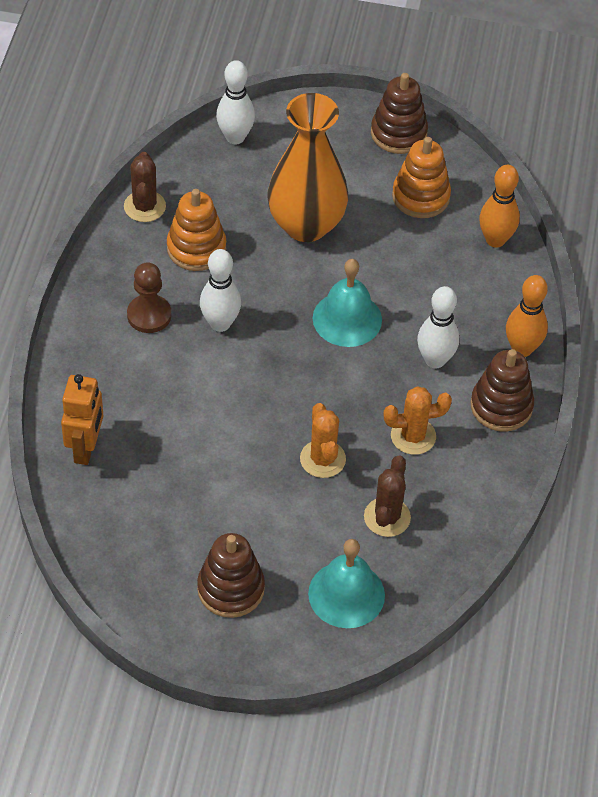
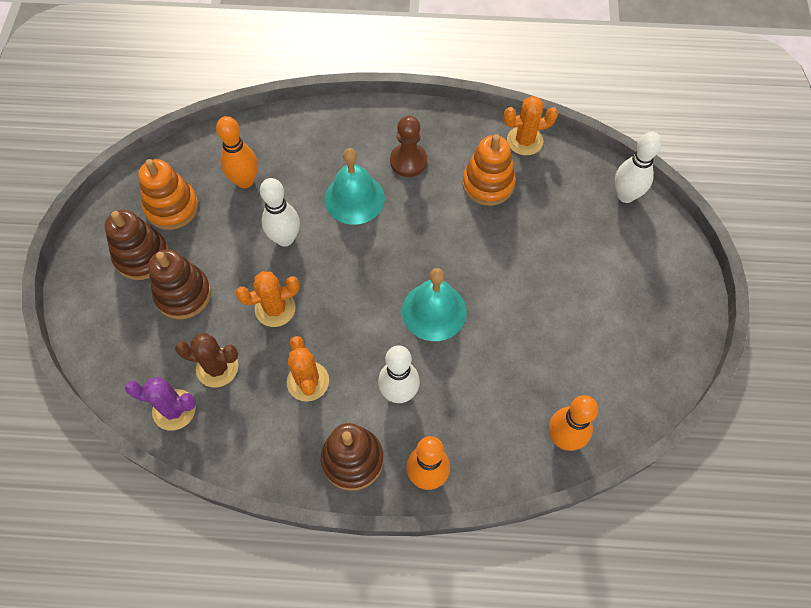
camera: 85 degrees right, 10 degrees up
orange robot [61,374,103,465] -> none
brown cactus [124,152,166,222] -> orange cactus [504,96,558,155]
white bowling pin [200,249,241,332] -> white bowling pin moved to [260,178,300,246]
orange vase [268,93,348,242] -> none
turquoise bell [308,539,385,628] -> turquoise bell moved to [325,148,385,225]
brown stacking toy [371,73,428,154] -> brown stacking toy moved to [148,249,211,319]
orange stacking toy [392,137,451,218] -> orange stacking toy moved to [138,159,199,230]
none -> purple cactus [125,377,196,431]
none -> orange bowling pin [216,116,258,188]

